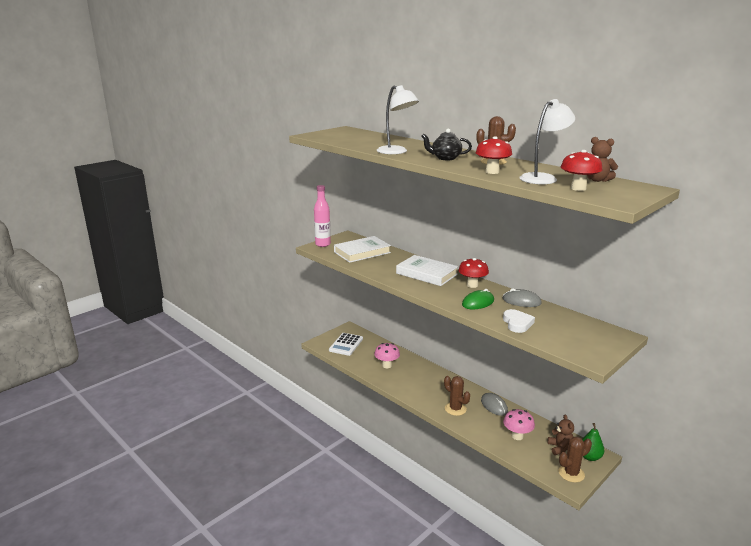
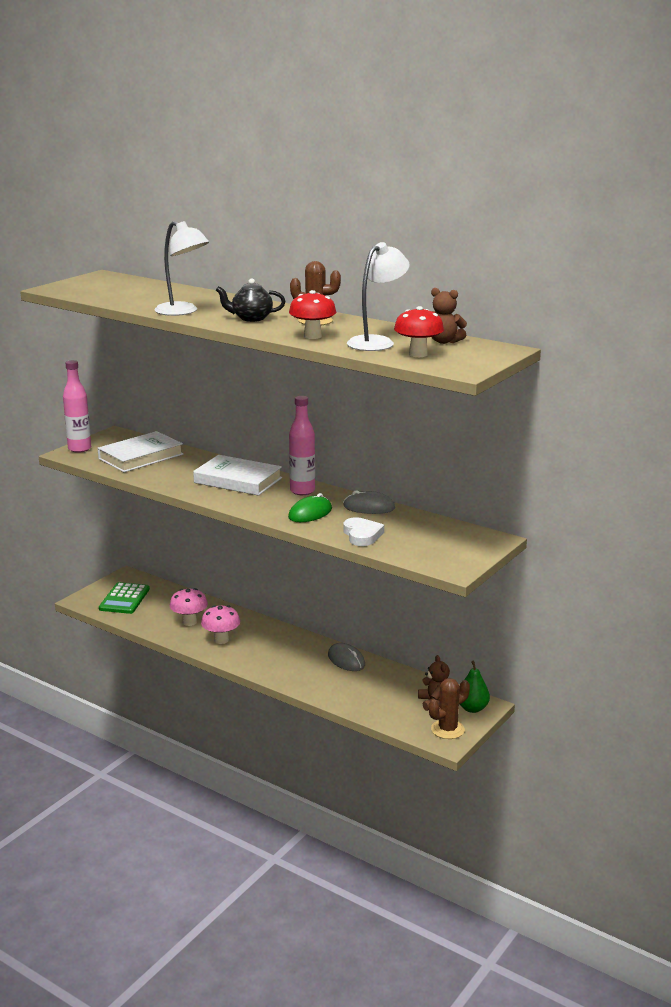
camera: 10 degrees left, 0 degrees up
white calculator [329,333,363,356] -> green calculator [99,582,150,614]
brown cactus [444,376,470,416] -> none
red mushroom [458,258,489,288] -> pink bottle [289,396,315,495]
pink mushroom [503,409,535,440] -> pink mushroom moved to [201,605,240,644]

